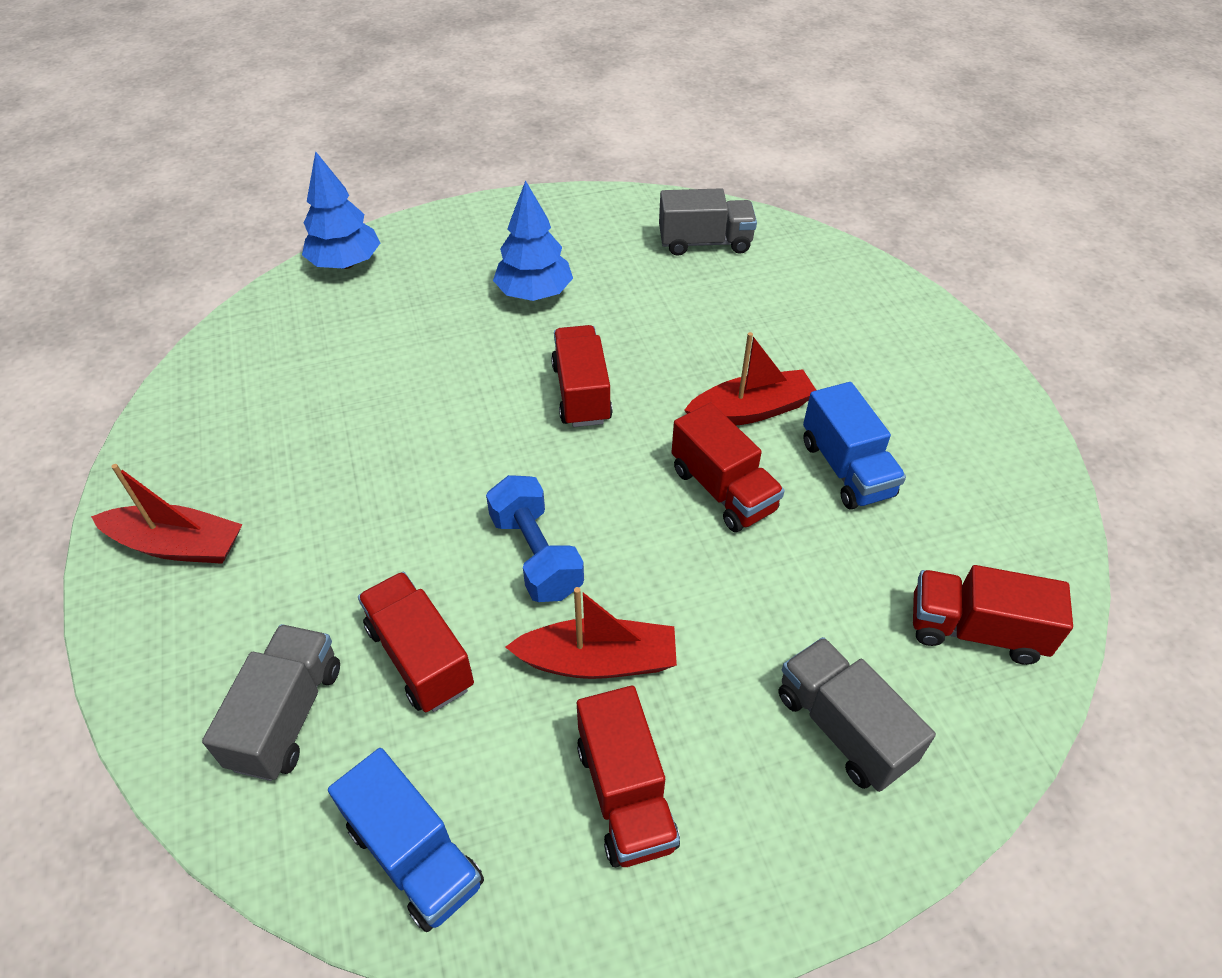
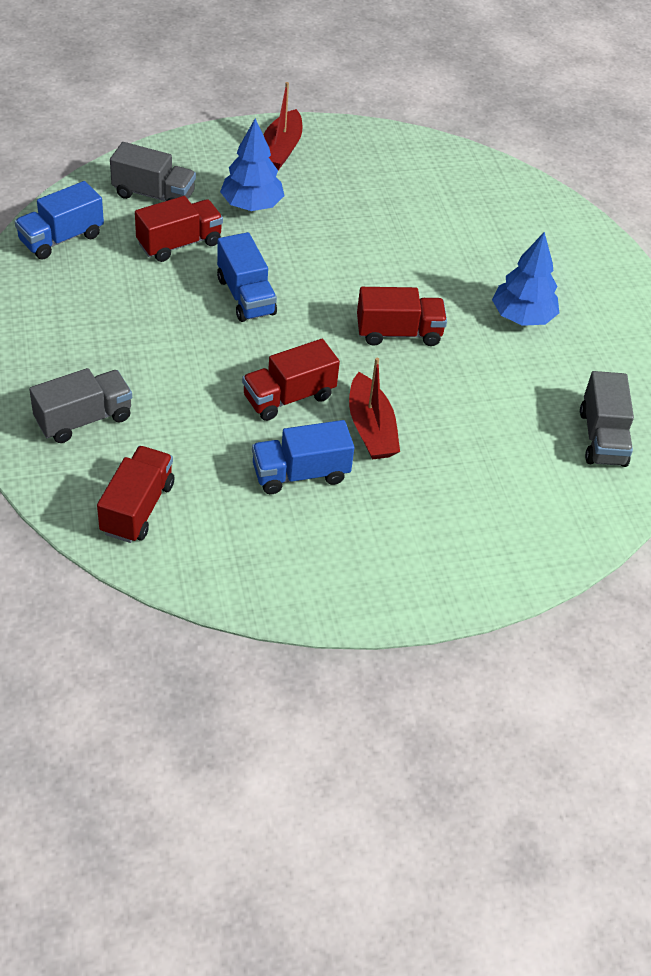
camera: 90 degrees right, 0 degrees up
blue tree [302,151,380,269] -> blue tree moved to [220,118,285,211]
blue dumbbell [486,475,584,602] -> blue truck [217,232,277,322]
red boat [505,587,677,679] -> none
red truck [577,686,680,867] -> none

